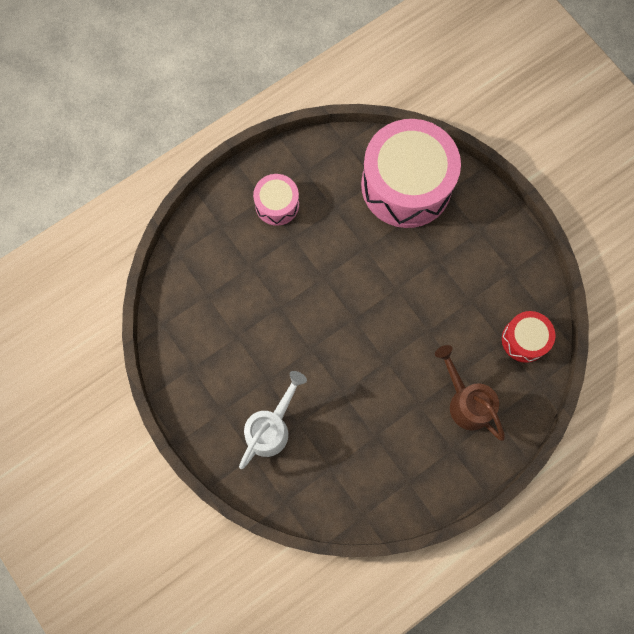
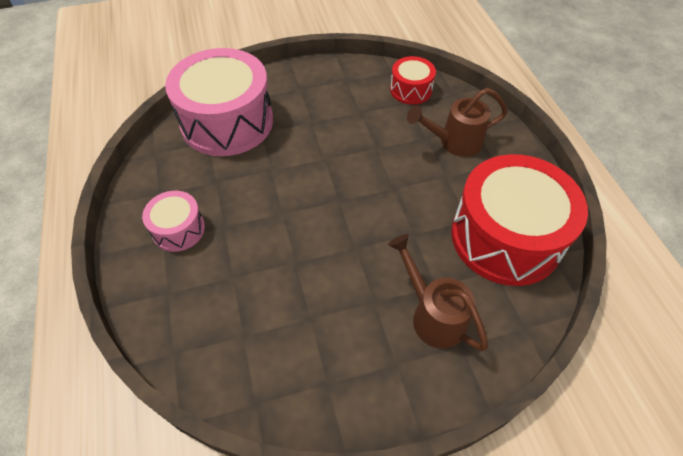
camera: 70 degrees left, 20 degrees down
white watering can [239,371,307,469] -> brown watering can [388,234,488,351]
none -> red drum [451,154,588,286]

